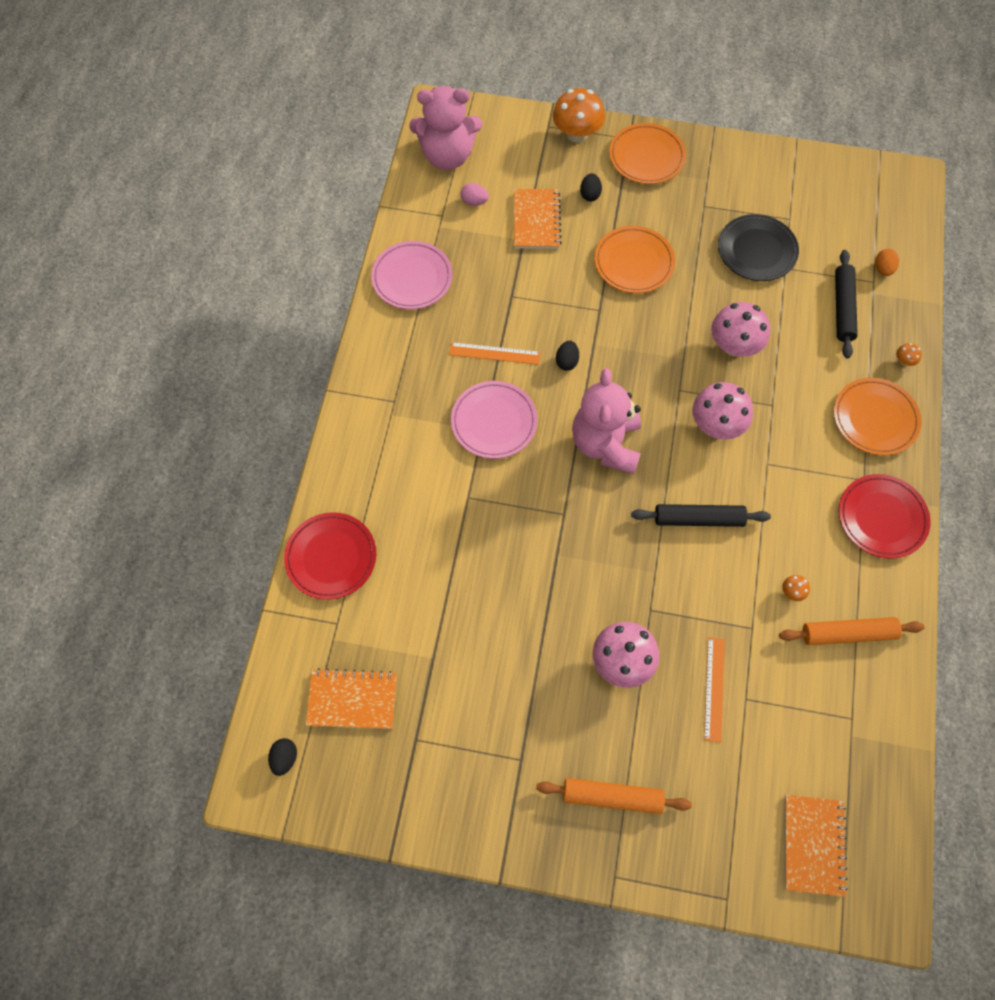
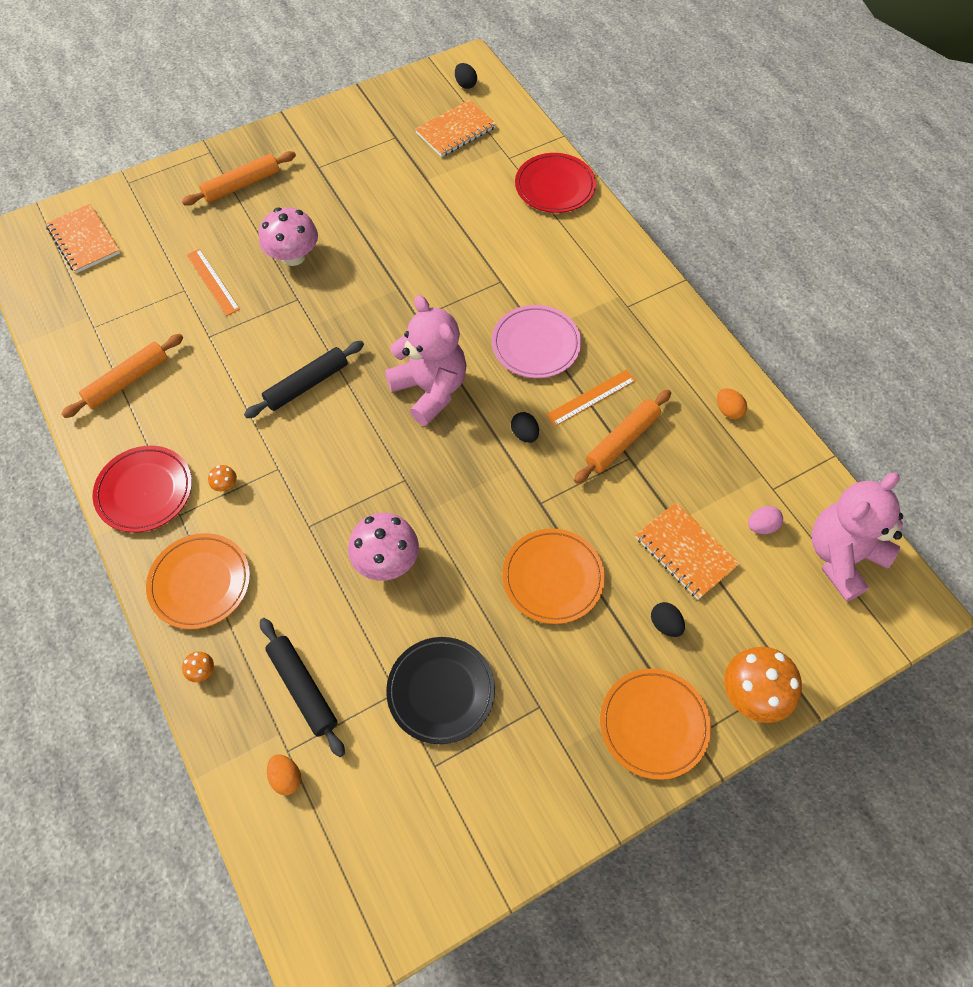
camera: 140 degrees right, 5 degrees down
pink plate [371,241,453,309] -> orange egg [717,388,747,419]
pink mushroom [692,382,753,439] -> none
orange mushroom [783,575,810,601] -> orange mushroom moved to [208,465,237,492]
none -> orange rolling pin [574,390,671,484]

